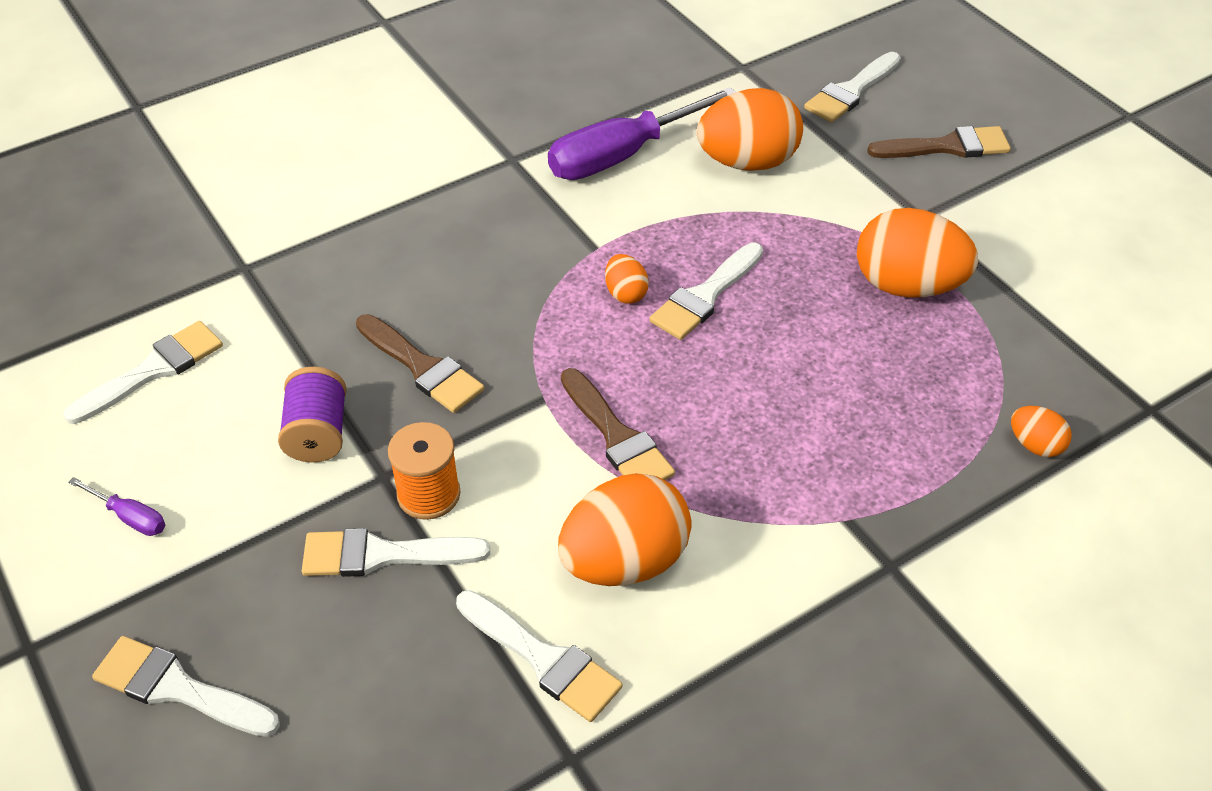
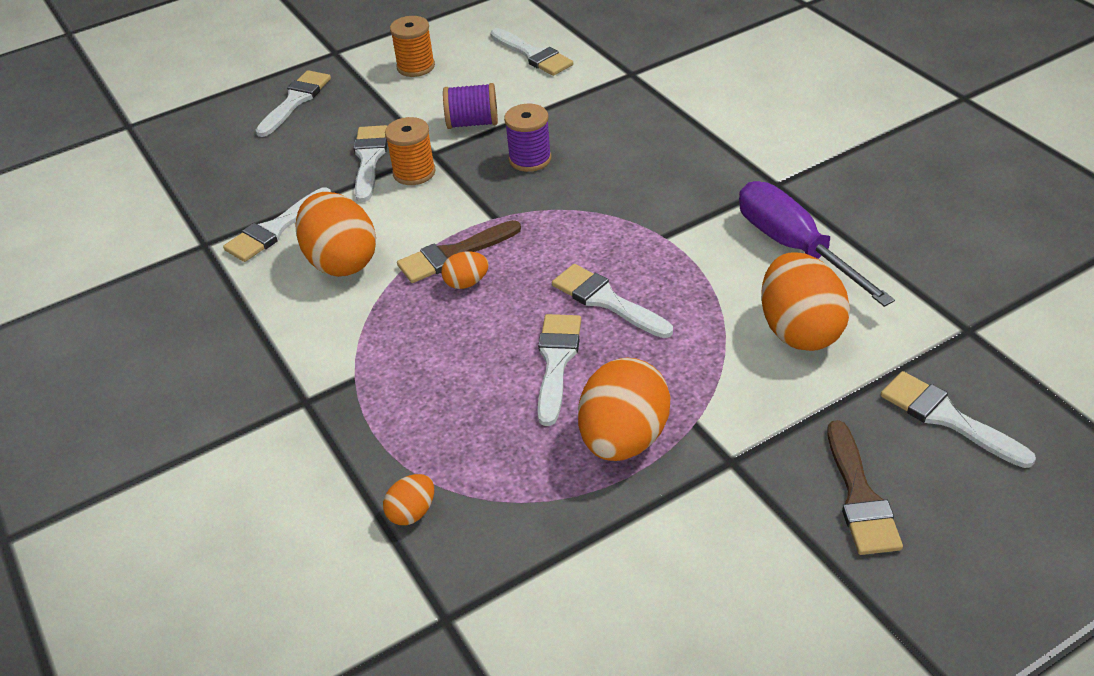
camera: 95 degrees right, 5 degrees down
purple screwdriver [69,477,165,536] -> orange spool [390,16,435,77]
brown brush [356,314,484,413] -> purple spool [504,104,551,172]
orange egg [605,254,649,304] -> orange egg moved to [441,252,489,289]
none -> white brush [537,314,581,426]

